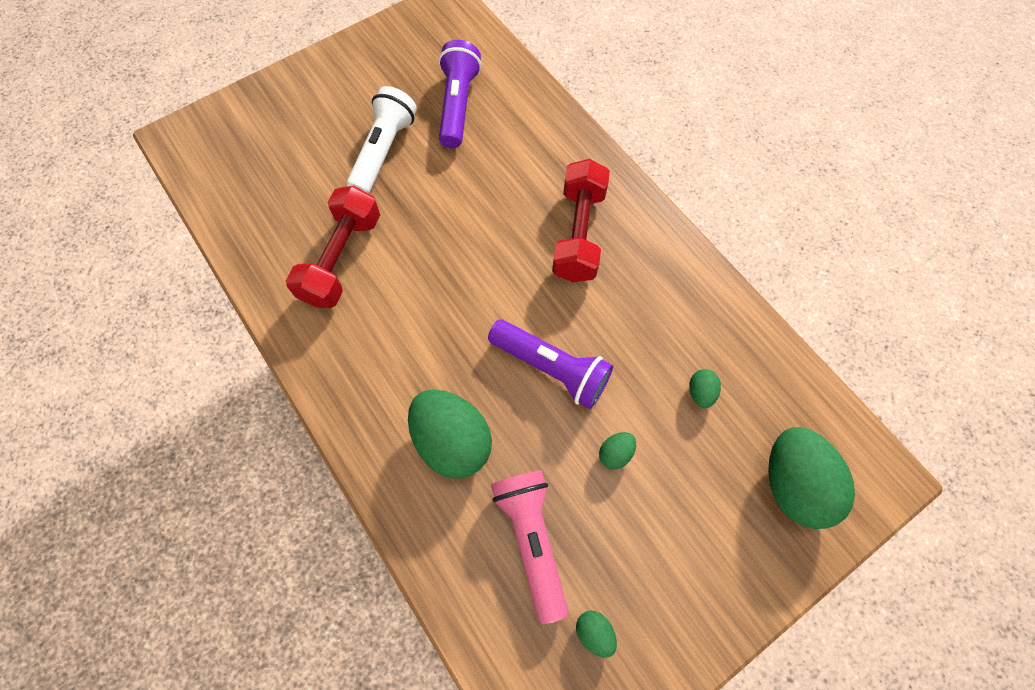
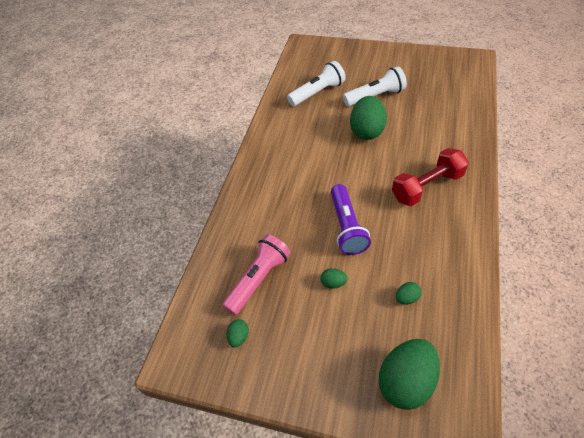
camera: 55 degrees right, 15 degrees down
red dumbbell [286,186,380,308] -> none
green egg [408,389,492,479] -> green egg moved to [350,96,387,140]
purple flashlight [439,40,482,148] -> none
none -> white flashlight [287,61,346,106]

